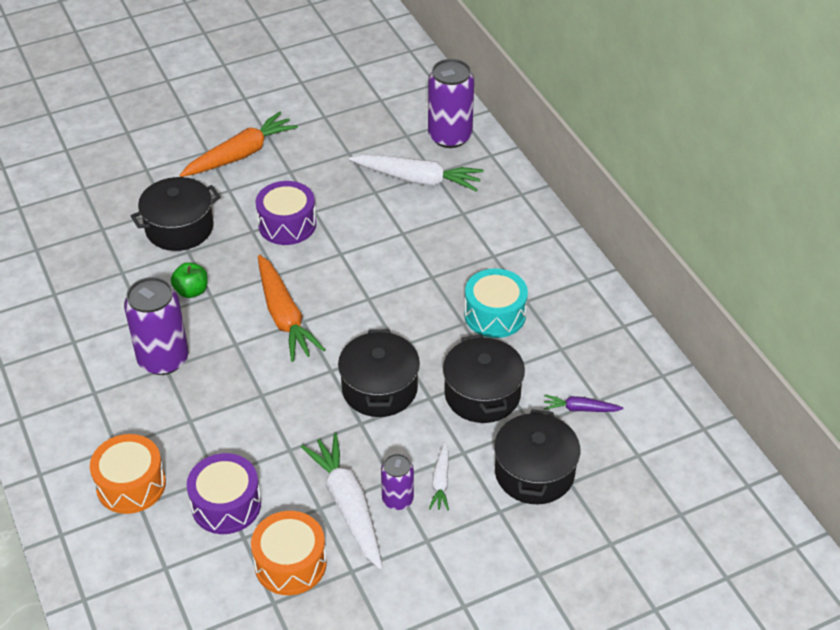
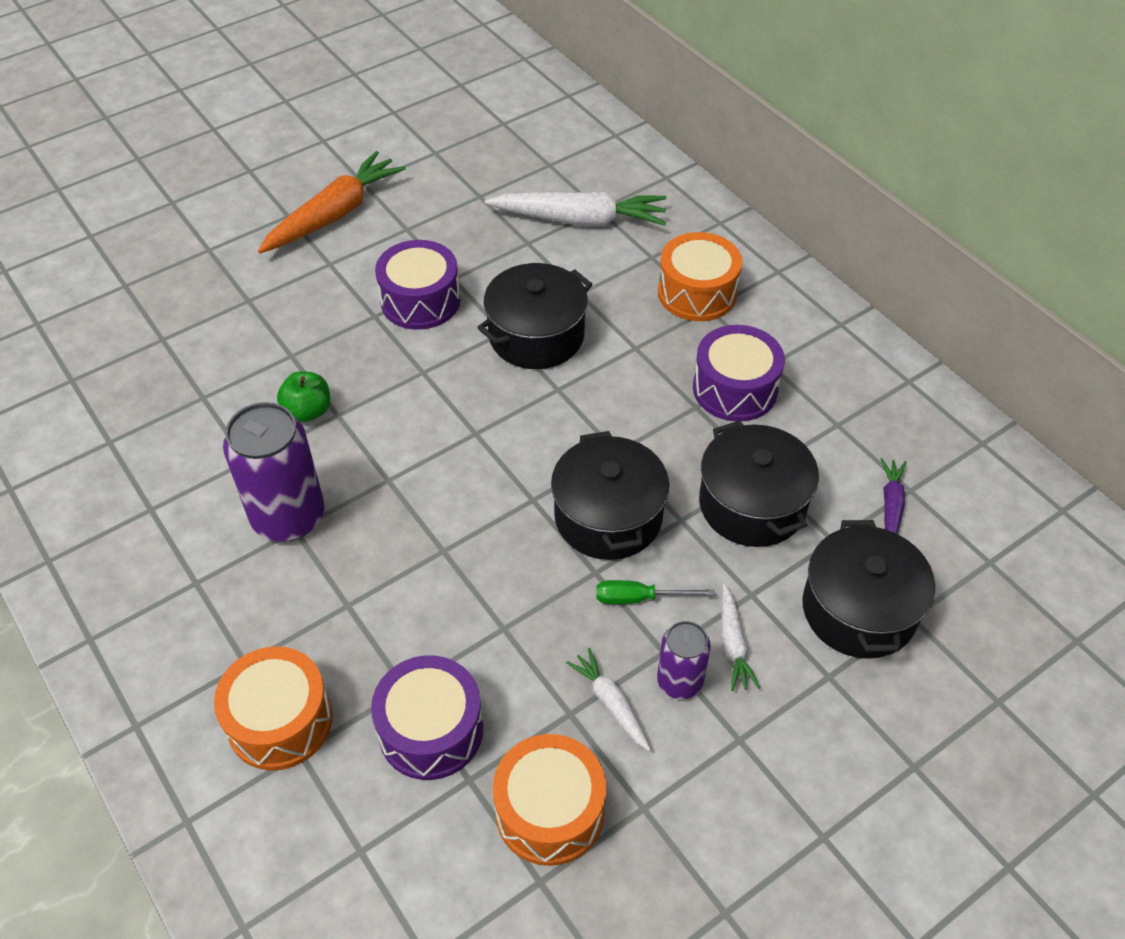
camera: 10 degrees left, 5 degrees up
black pot [131,177,220,251] -> black pot moved to [477,263,593,369]
orange carrot [258,255,325,362] -> none
white carrot [301,433,383,569] -> white carrot [566,648,651,751], size x0.50
purple can [428,59,474,148] -> none
turquoise drum [464,268,528,338] -> purple drum [693,325,785,421]
purple carrot [544,395,624,412] -> purple carrot turned 105 degrees clockwise [881,458,907,534]
none -> green screwdriver [596,580,715,604]
none -> orange drum [658,232,742,321]

